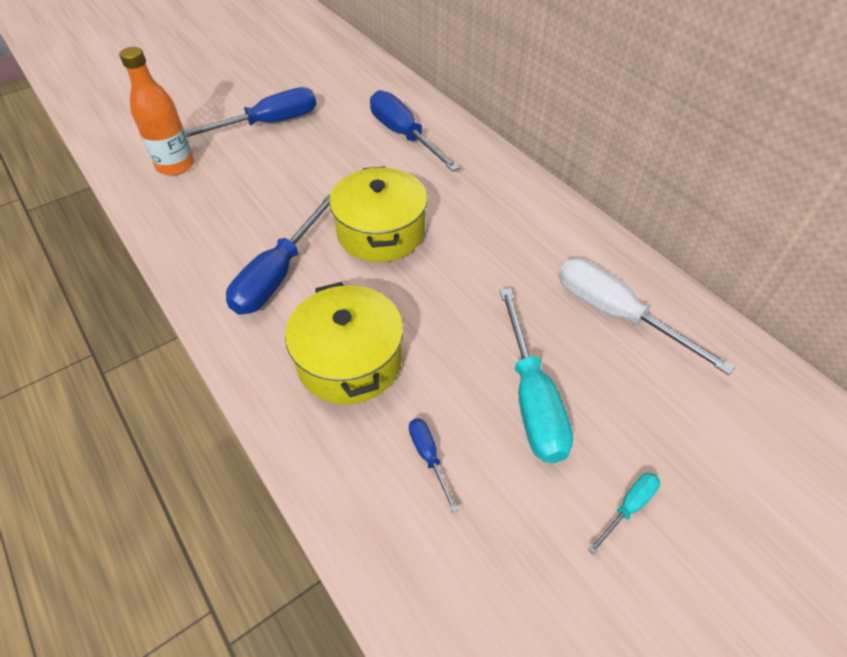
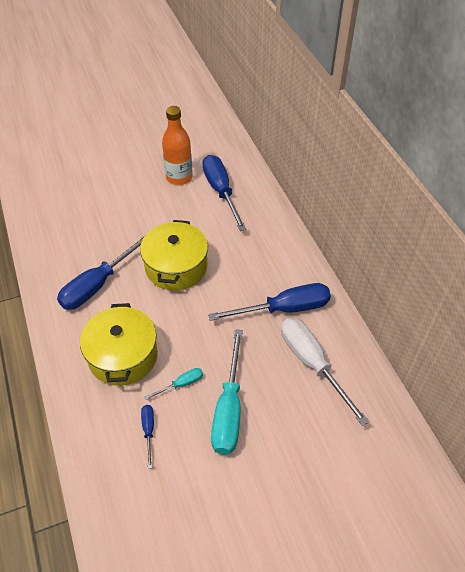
camera: 15 degrees right, 0 degrees up
orange bottle [119,47,194,176] -> orange bottle moved to [162,106,193,185]
blue screwdriver [185,87,316,137] -> blue screwdriver moved to [208,283,331,321]
turquoise screwdriver [588,473,660,555] -> turquoise screwdriver moved to [144,368,203,400]

